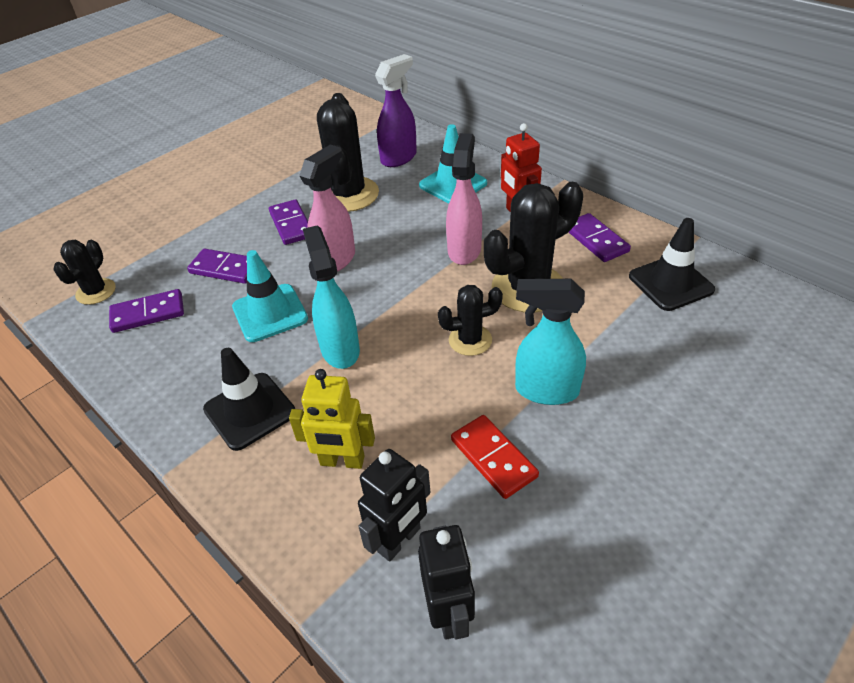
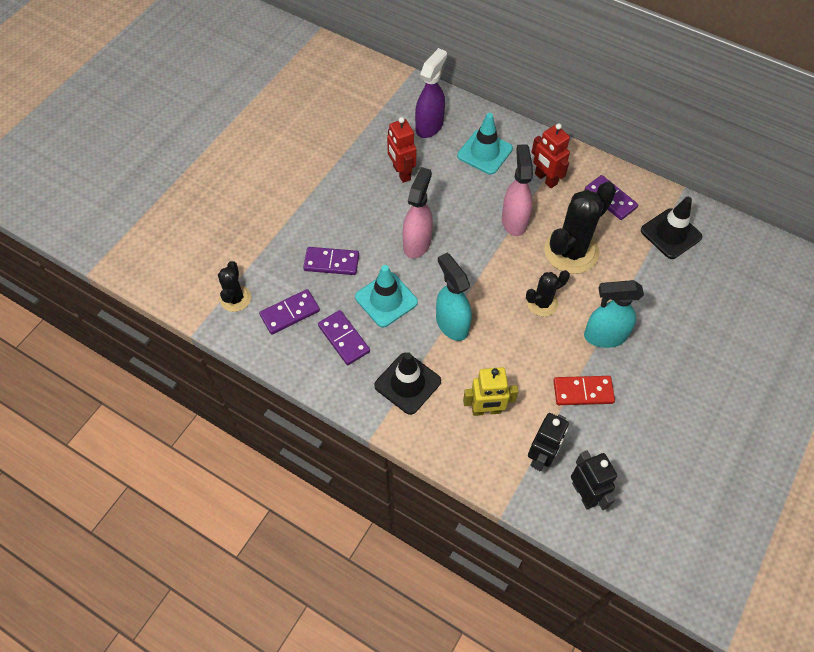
camera: 15 degrees left, 15 degrees up
purple domino [269,199,308,245] -> purple domino moved to [318,310,370,365]
black cactus [317,93,379,212] -> red robot [387,117,416,183]
red domino [451,415,539,499] -> red domino turned 45 degrees counterclockwise [553,376,615,405]

